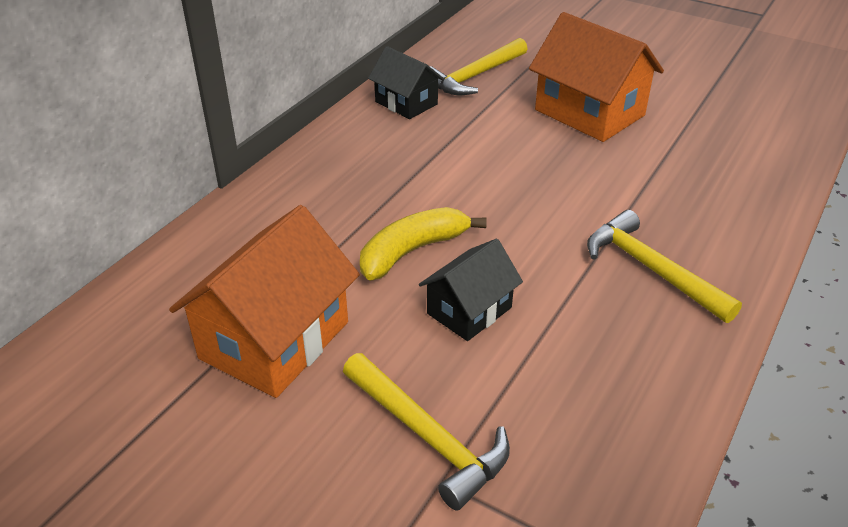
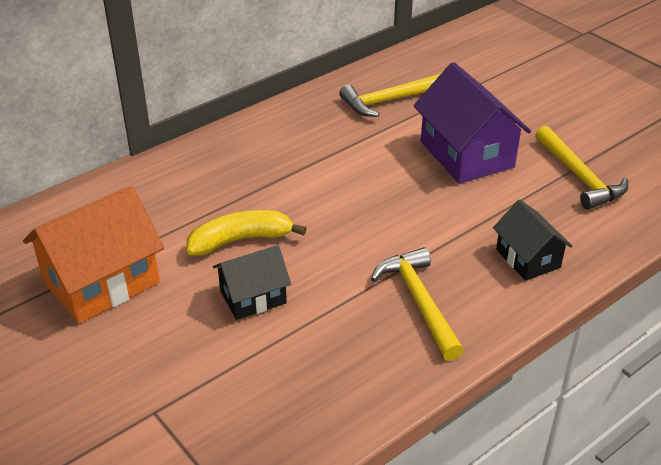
camera: 20 degrees right, 0 degrees up
yellow hammer [343,353,510,511] -> yellow hammer moved to [535,126,628,210]
black house [368,46,444,119] -> black house moved to [493,200,572,281]
orange house [529,12,664,142] -> purple house [413,62,531,184]

